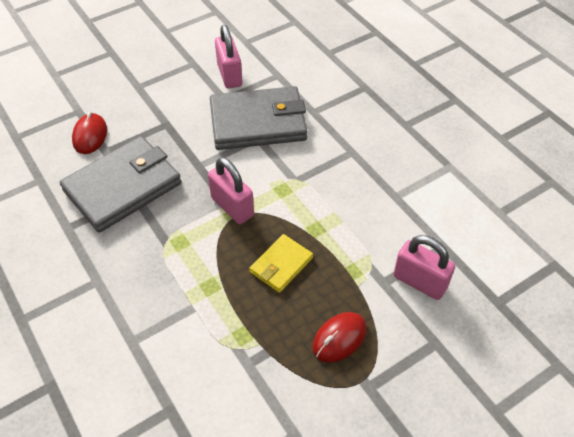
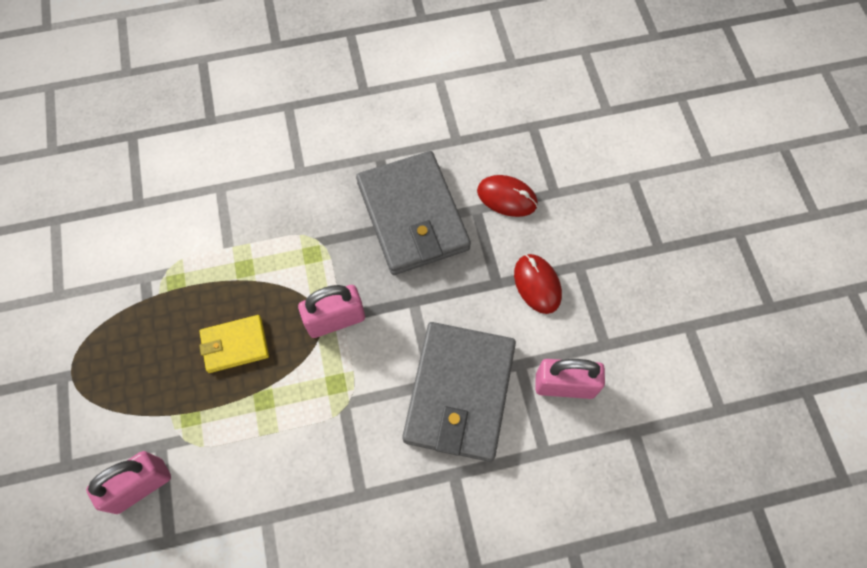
camera: 110 degrees right, 15 degrees up
yellow wallet [249,234,313,293] -> yellow wallet turned 75 degrees counterclockwise [199,315,269,373]
red mouse [312,312,367,363] -> red mouse moved to [514,254,562,314]

